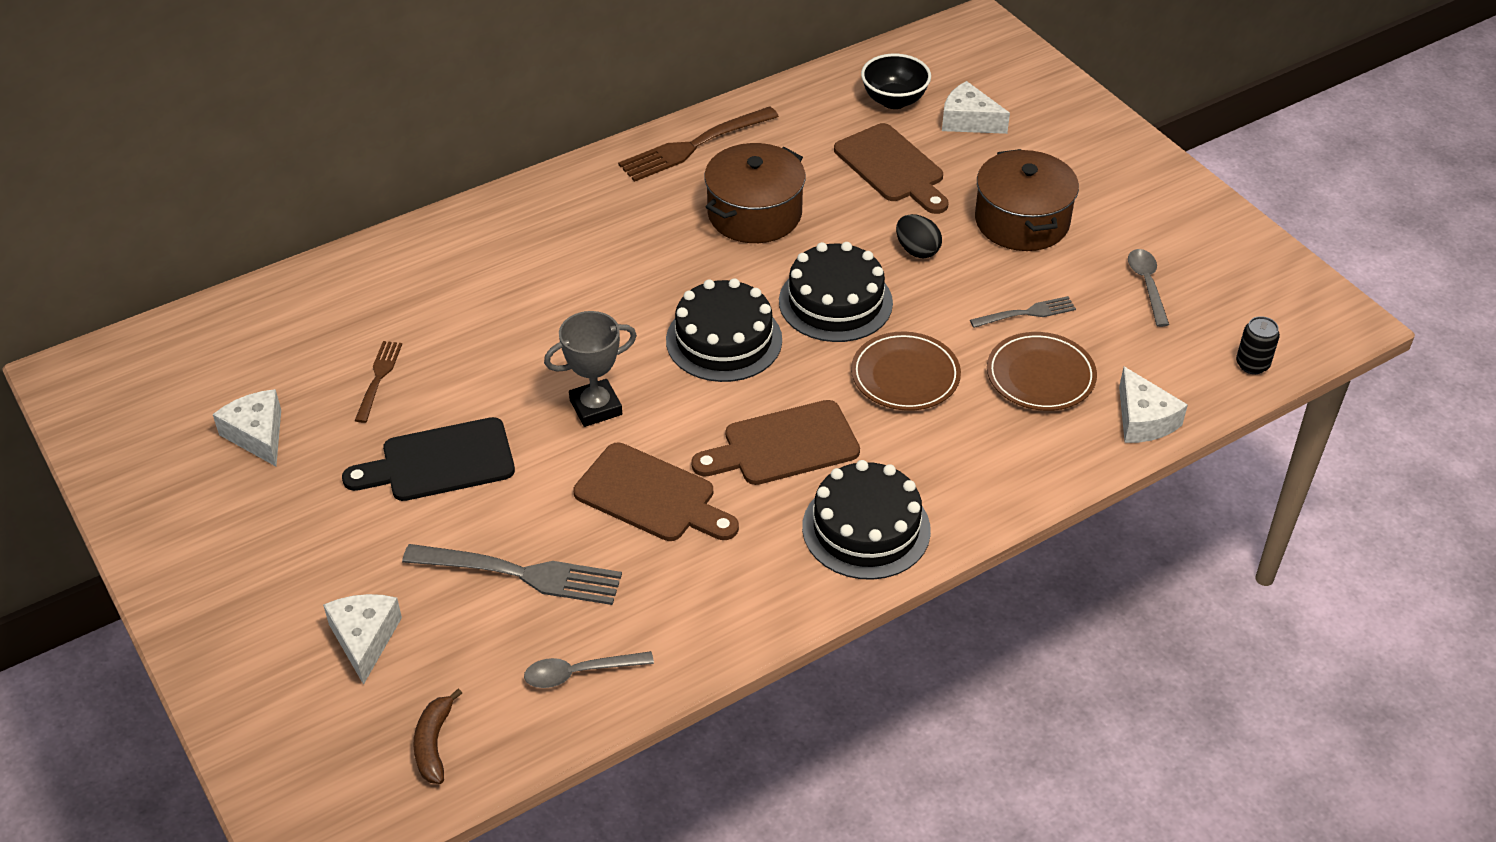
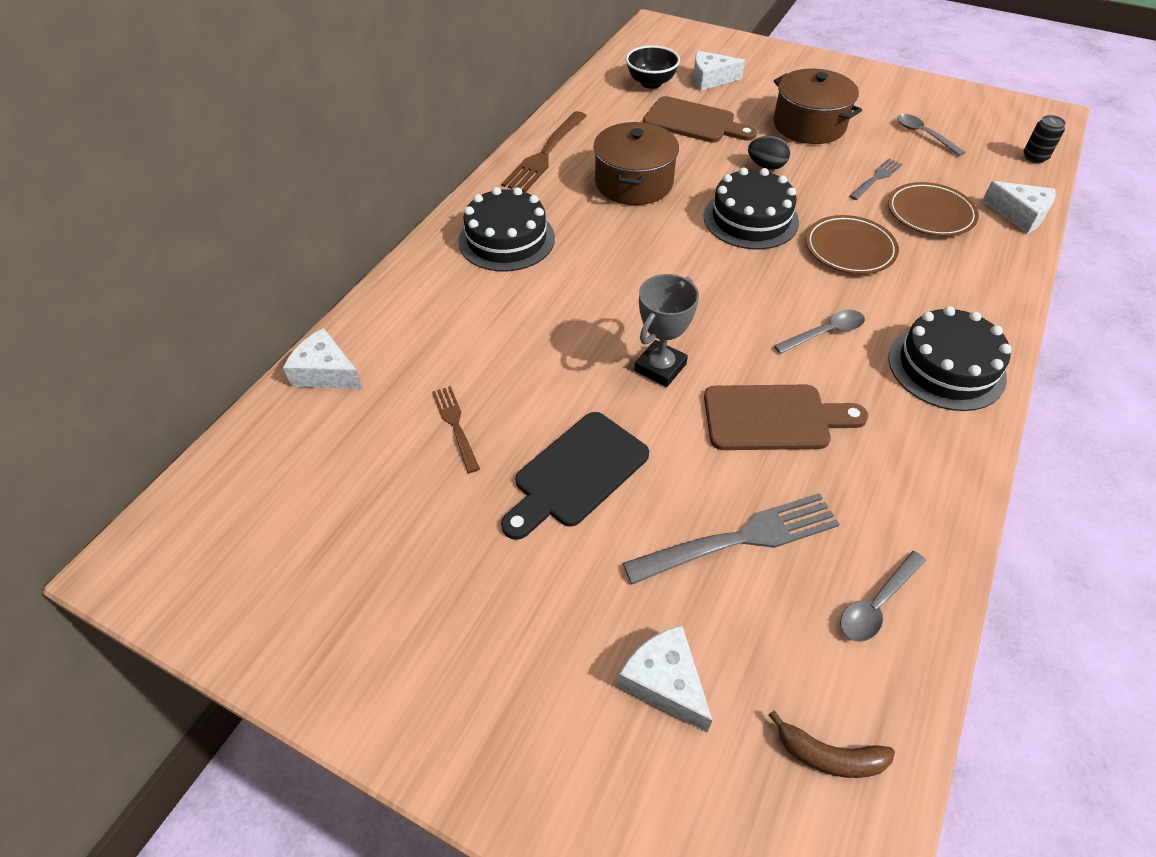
camera: 30 degrees left, 5 degrees up
white cheese [213,389,281,466] -> white cheese moved to [283,328,363,389]
brown banana [413,688,462,784] -> brown banana turned 45 degrees counterclockwise [769,710,895,778]
black cake [666,278,782,382] -> black cake moved to [458,187,555,271]
brown cutting board [691,400,860,485] -> grey spoon [774,310,865,354]

